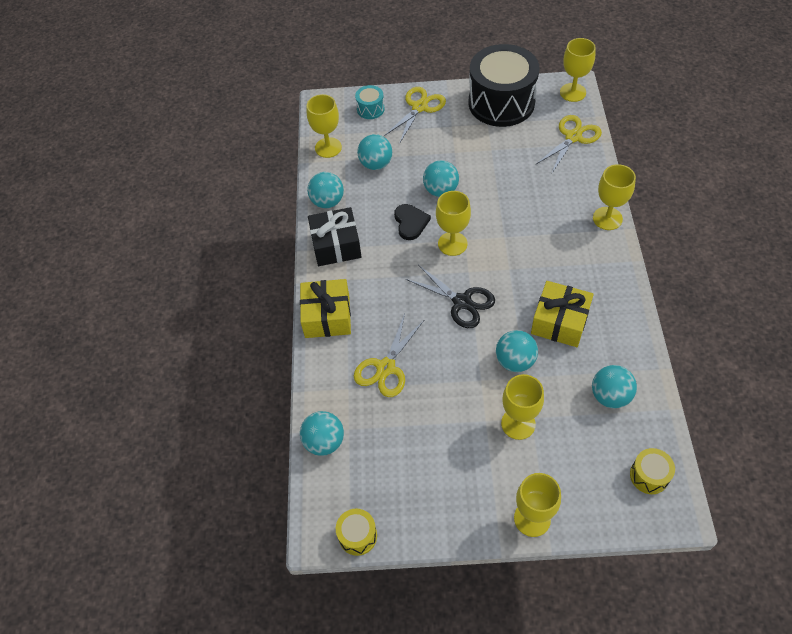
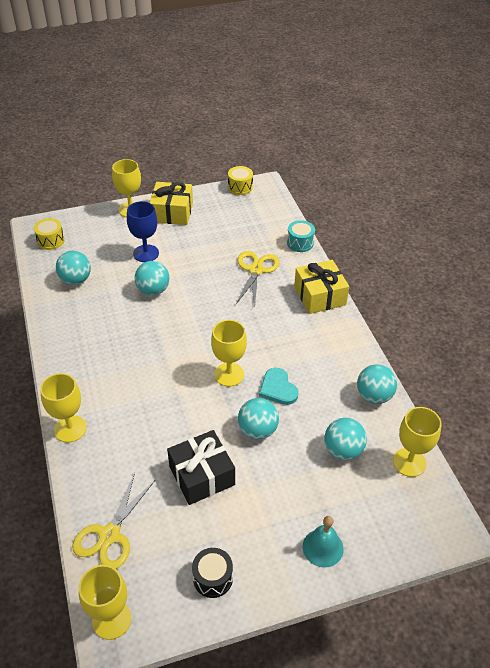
camera: 160 degrees right, 10 degrees down
turquoise ball [300,411,344,456] -> none
black gift [308,207,362,266] -> black gift moved to [167,430,235,505]
turquoise drum [355,85,384,119] -> turquoise drum moved to [287,220,315,252]
yellow scissors [384,87,446,142] -> turquoise bell [303,516,344,568]
black heart [394,204,431,240] -> turquoise heart [259,368,299,405]
black scissors [406,265,495,328] -> none
black drum [469,44,540,127] -> black drum [192,548,233,598], size x0.42
yellow goblet [501,374,544,440] -> blue goblet [127,201,159,262]
yellow gift [531,281,594,347] -> yellow gift moved to [150,182,193,225]

